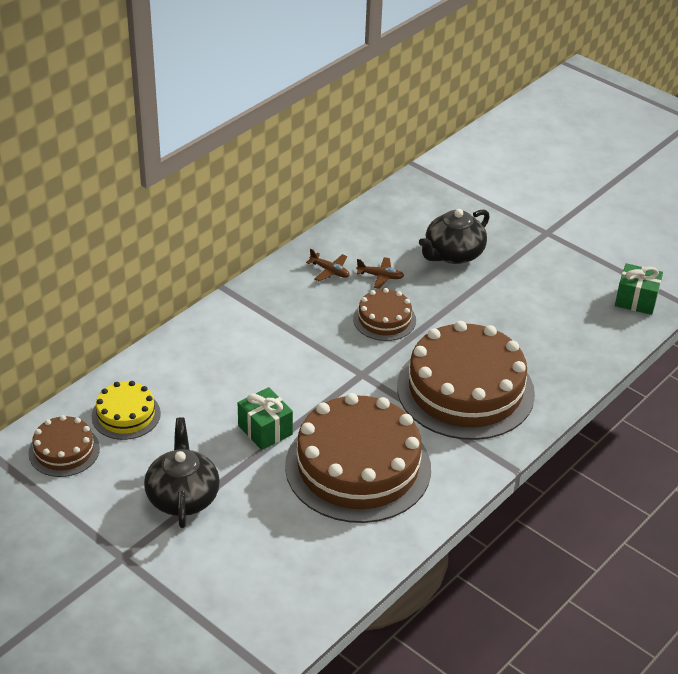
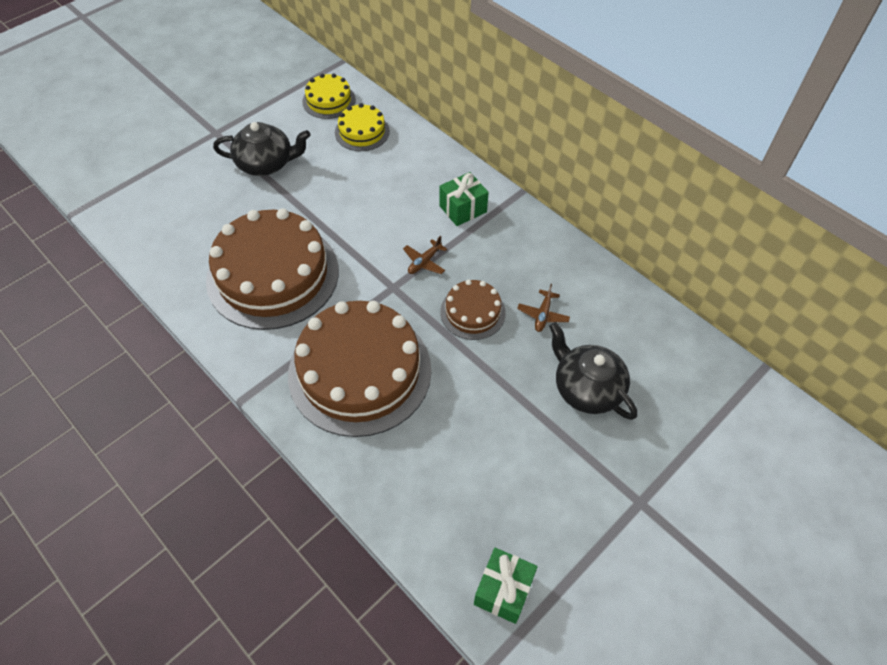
camera: 95 degrees right, 15 degrees up
brown cake [28,415,100,477] -> yellow cake [302,73,356,119]
green gift [238,387,293,450] -> green gift moved to [439,172,489,226]
brown plane [306,249,350,281] -> brown plane moved to [403,236,447,274]

